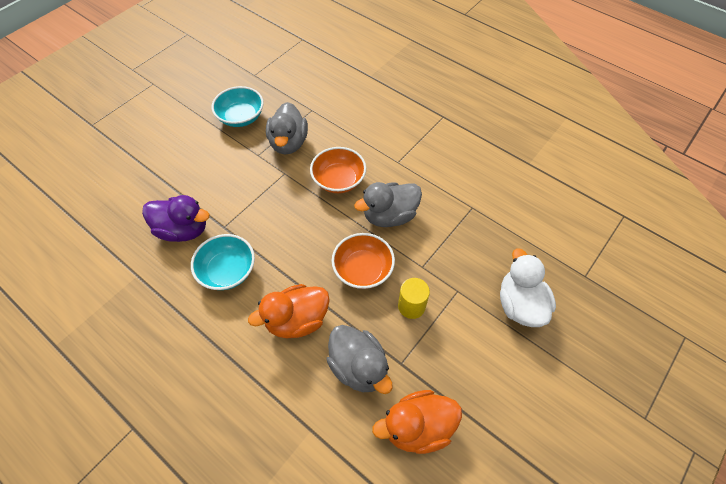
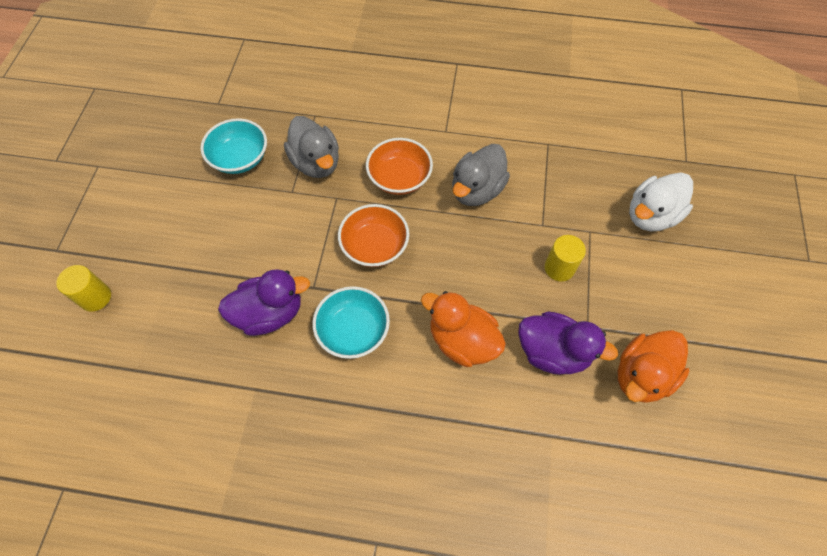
camera: 30 degrees left, 5 degrees up
orange duck [248,284,330,338] -> orange duck turned 90 degrees clockwise [421,291,506,367]
grey duck [327,325,392,394] -> purple duck [518,312,618,375]
orange bowl [332,233,395,289] -> orange bowl moved to [338,204,409,267]
white duck [500,248,556,327] -> white duck turned 90 degrees counterclockwise [629,172,693,231]
none -> yellow cylinder [56,265,111,312]

